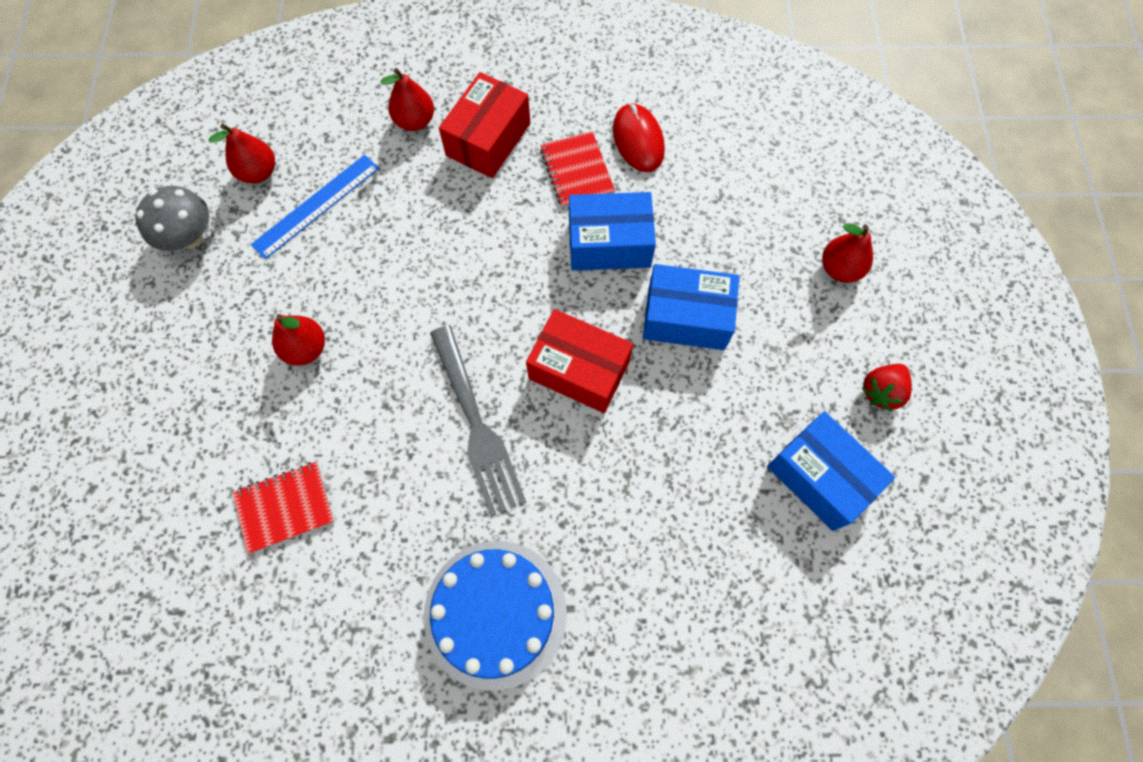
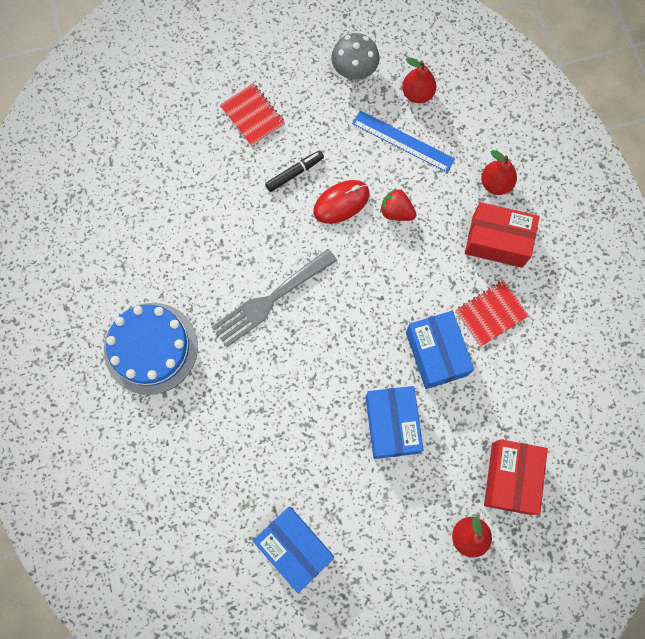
camera: 75 degrees right, 5 degrees up
red notebook [233,462,334,554] -> red notebook moved to [220,83,285,146]
red pear [272,314,325,365] -> black marker [265,151,324,192]
red box [526,309,633,413] -> red box moved to [484,439,548,515]
red mouse [613,103,665,172] -> red mouse moved to [313,180,370,224]
blue box [767,411,895,531] -> blue box turned 75 degrees counterclockwise [253,507,334,593]
red strawberry [862,364,912,412] -> red strawberry moved to [380,188,417,221]

